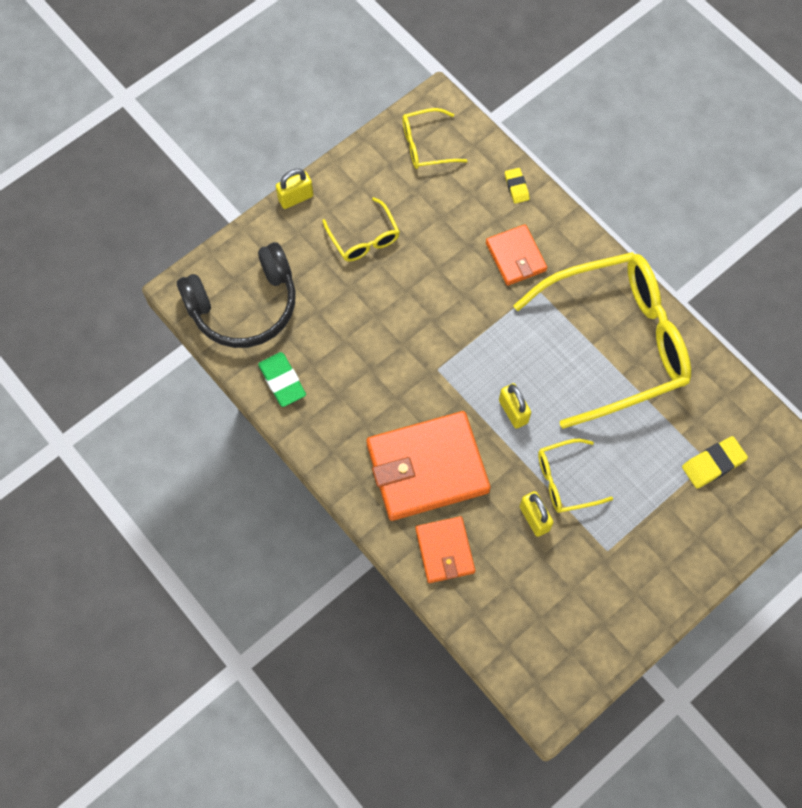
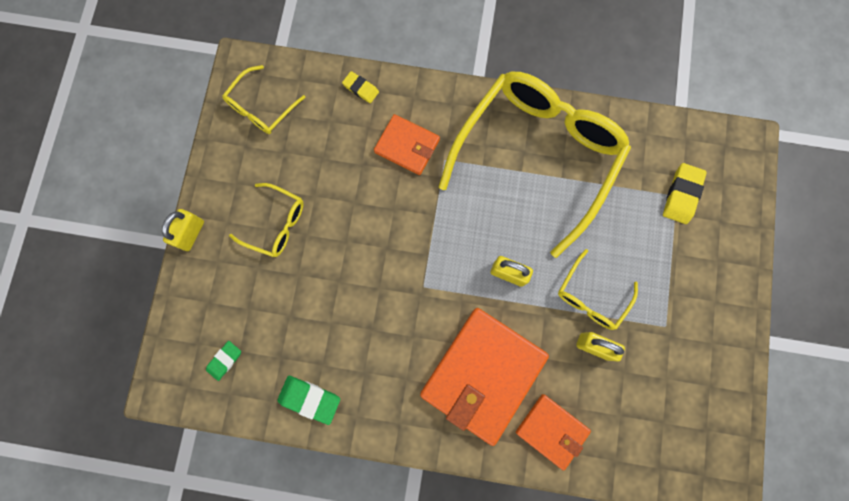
camera: 40 degrees left, 10 degrees up
black headphones [177,242,295,348] -> green eraser [206,341,241,381]

